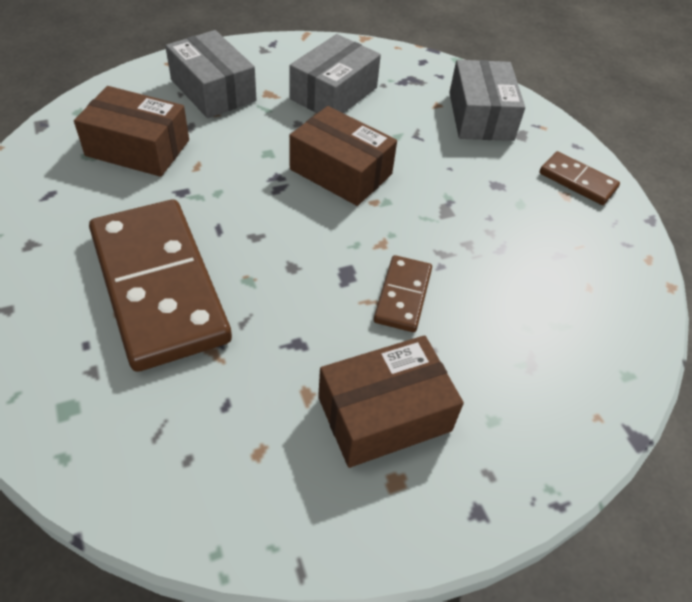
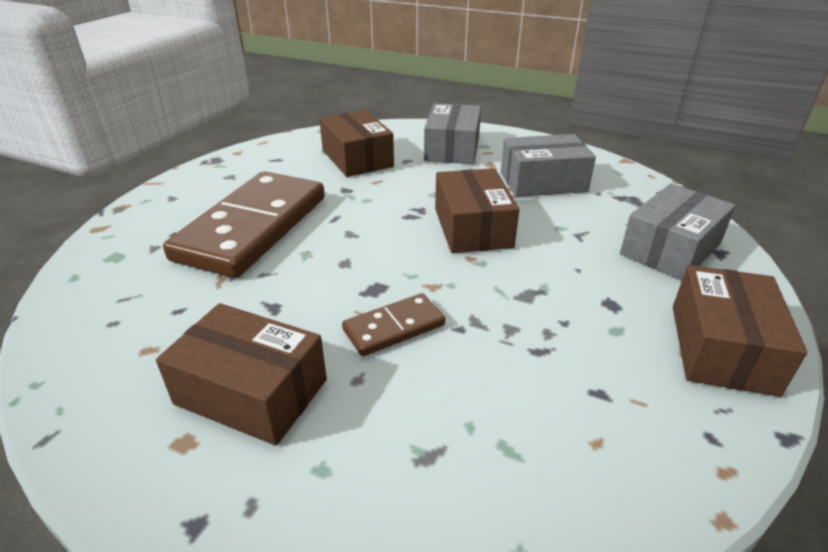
camera: 50 degrees right, 15 degrees down
brown domino [539,151,620,205] -> brown box [673,265,807,397]

